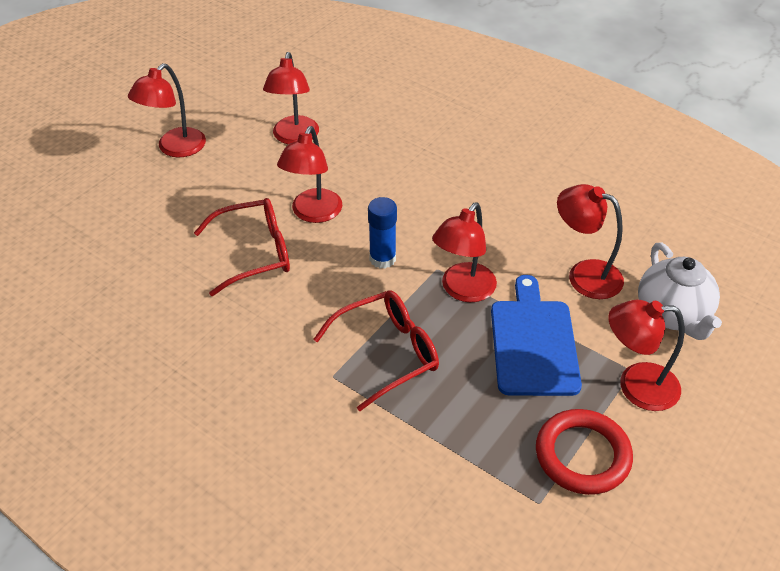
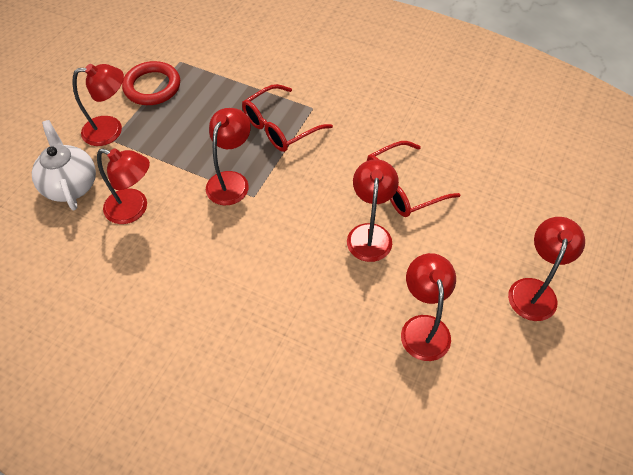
camera: 170 degrees right, 10 degrees up
blue glue stick [368,197,397,269] -> none
blue cutting board [491,275,582,396] -> none

